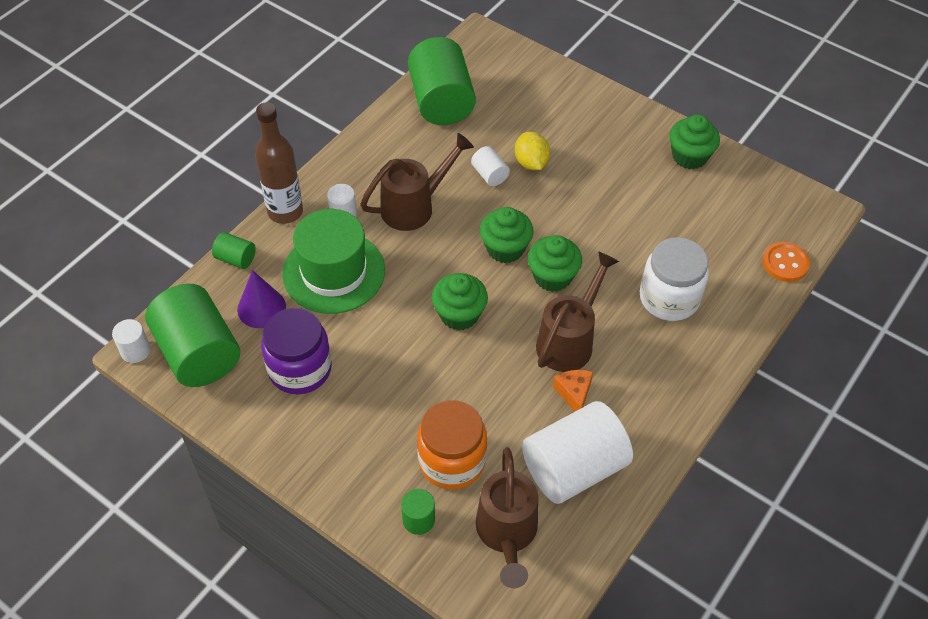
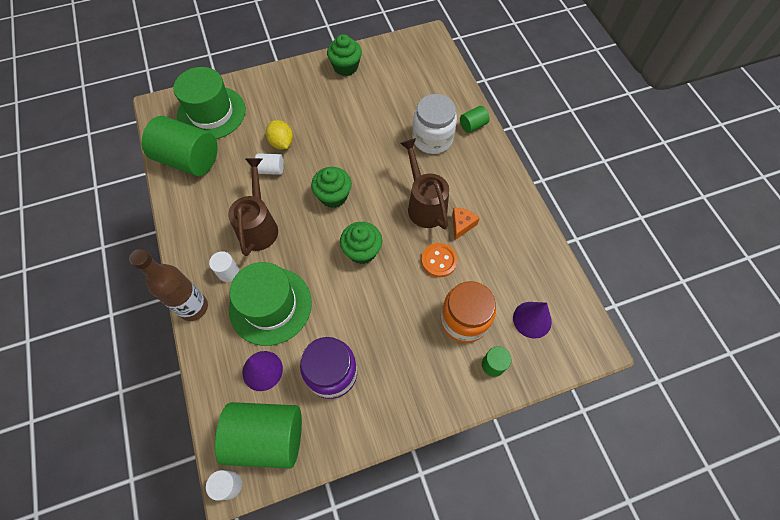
camera: 55 degrees left, 10 degrees up
green cylinder [212,232,256,269] -> green cylinder moved to [460,106,490,133]
brown watering can [476,447,538,588] -> purple cone [513,302,552,339]
yellow lemon [515,132,550,170] -> yellow lemon turned 45 degrees clockwise [266,120,293,149]
white cylinder [522,401,633,504] -> none
green cupcake [528,235,582,292] -> none
orange cheese [553,370,593,411] -> orange cheese turned 90 degrees clockwise [452,207,480,240]
orange button [762,242,810,282] -> orange button moved to [421,243,458,277]
none -> green hat [173,67,246,139]

